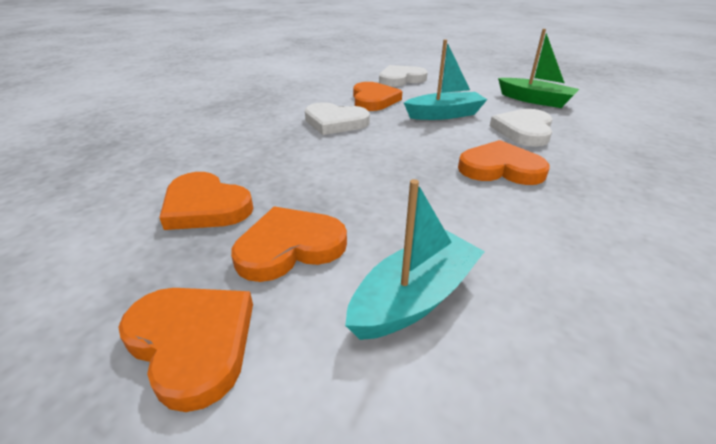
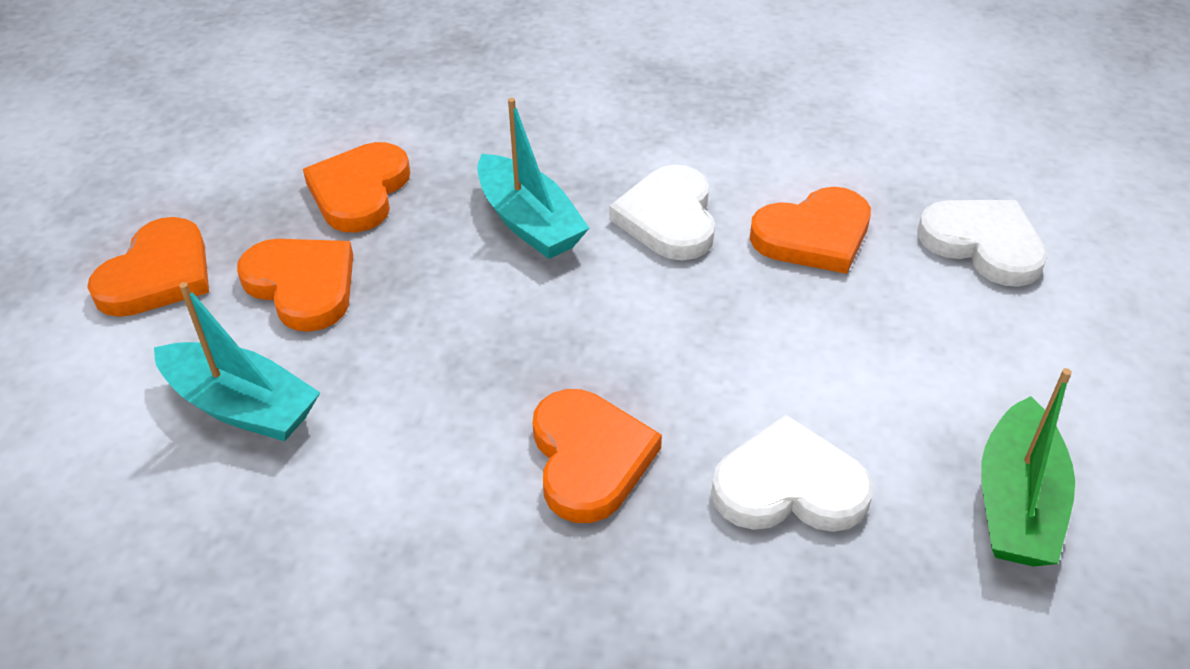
camera: 70 degrees right, 10 degrees up
turquoise boat [404,39,488,120] -> turquoise boat moved to [477,98,589,259]

